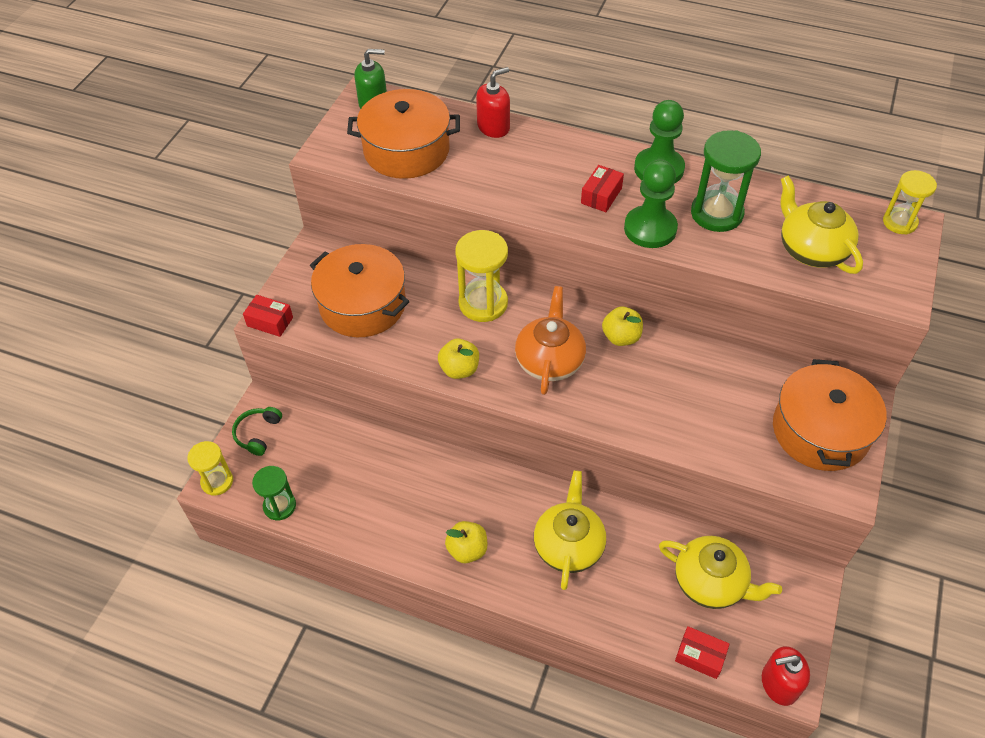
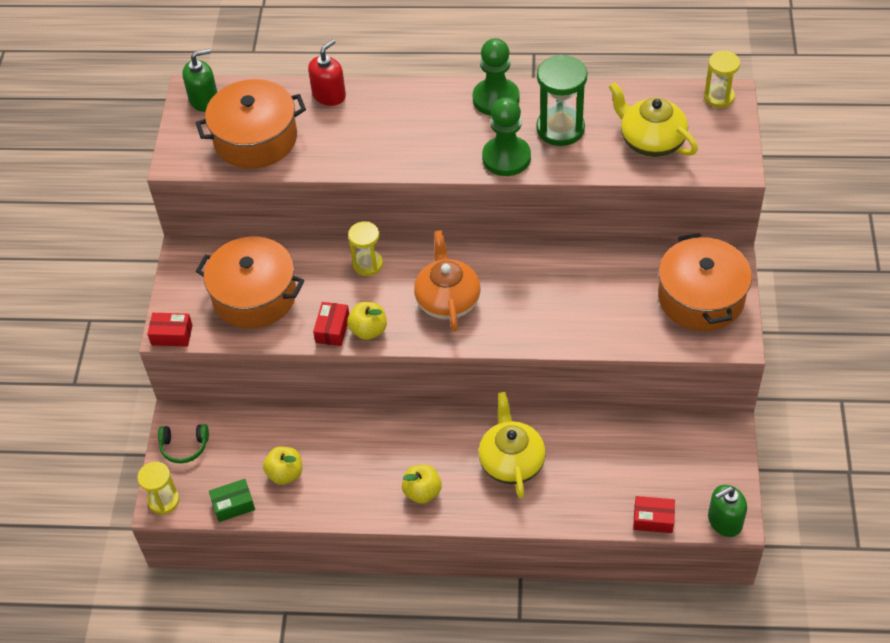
camera: 15 degrees left, 0 degrees up
green headphones [232,407,282,456] -> green headphones turned 90 degrees counterclockwise [158,424,209,464]
green hourglass [252,466,296,521] -> green box [209,479,255,522]
yellow hourglass [455,230,508,322] -> yellow hourglass [348,221,383,276], size x0.64
red box [581,165,624,212] -> red box moved to [313,302,349,346]
yellow apple [602,307,643,346] -> yellow apple moved to [263,446,302,485]
yellow teapot [659,536,782,609] -> none
red soap dispenser [762,646,810,706] -> green soap dispenser [708,485,747,537]

